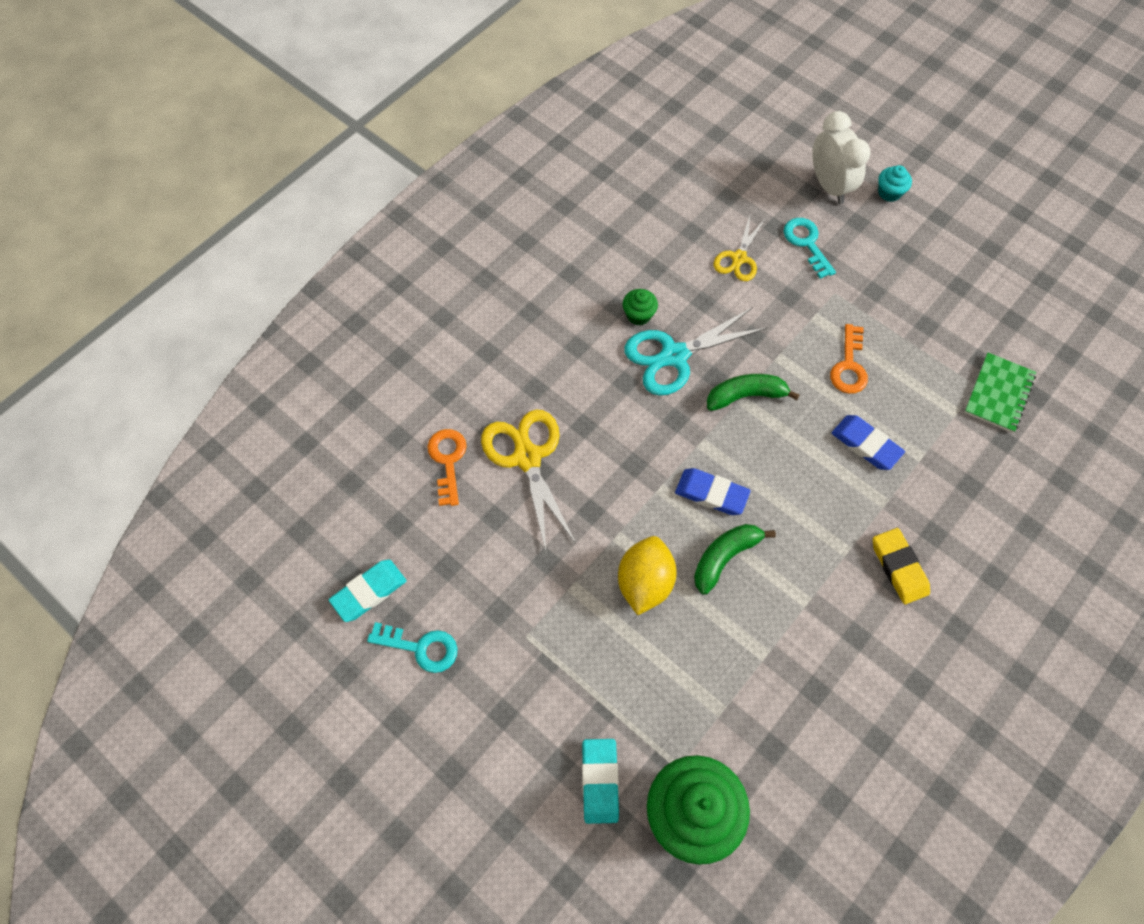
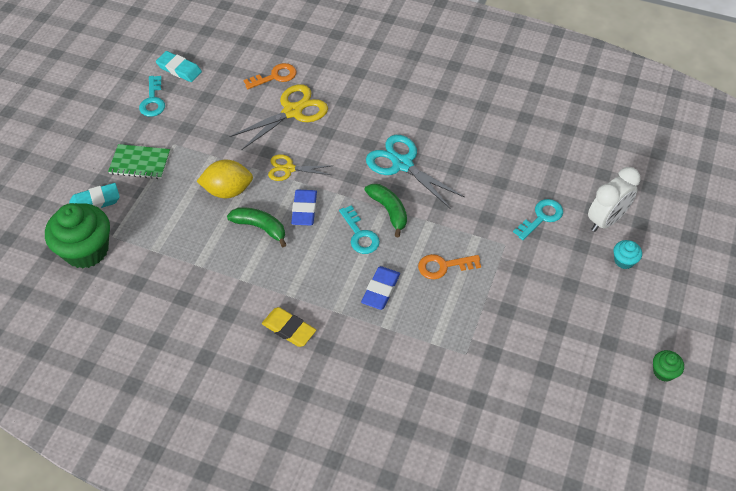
camera: 70 degrees right, 10 degrees down
green cupcake [623,289,658,325] -> green cupcake moved to [653,350,684,382]
yellow scissors [714,216,766,281] -> yellow scissors moved to [268,154,333,181]
yellow eraser [873,528,930,604] -> yellow eraser turned 75 degrees clockwise [262,307,316,347]
green notebook [964,353,1036,433] -> green notebook moved to [108,144,170,179]
none -> turquoise key [339,205,380,254]

